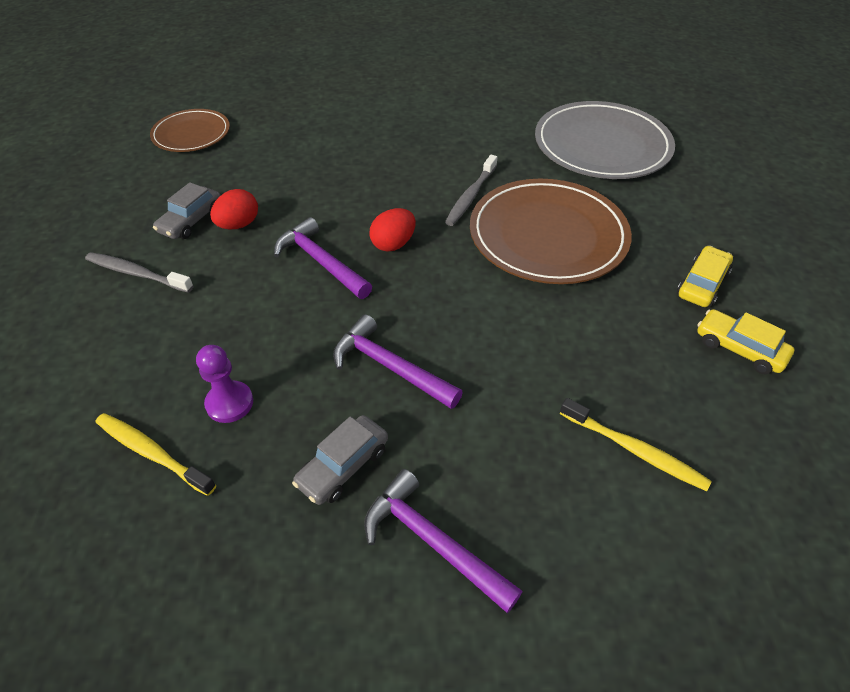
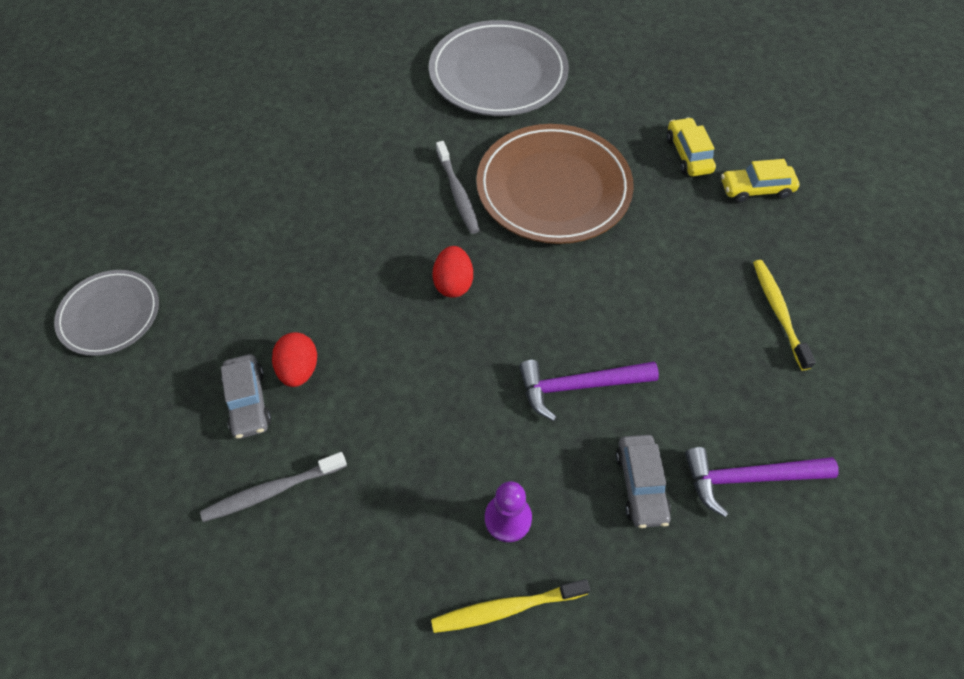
camera: 45 degrees left, 10 degrees up
brown plate [150,109,230,152] -> grey plate [54,270,159,356]
purple hammer [274,217,372,299] -> none
yellow toothbrush [560,398,712,491] -> yellow toothbrush turned 90 degrees counterclockwise [753,260,816,371]

